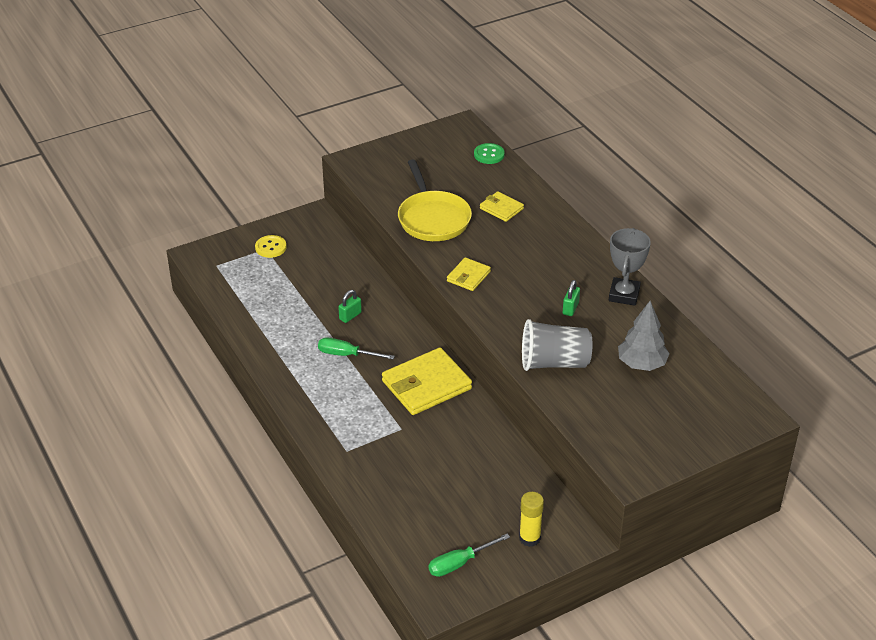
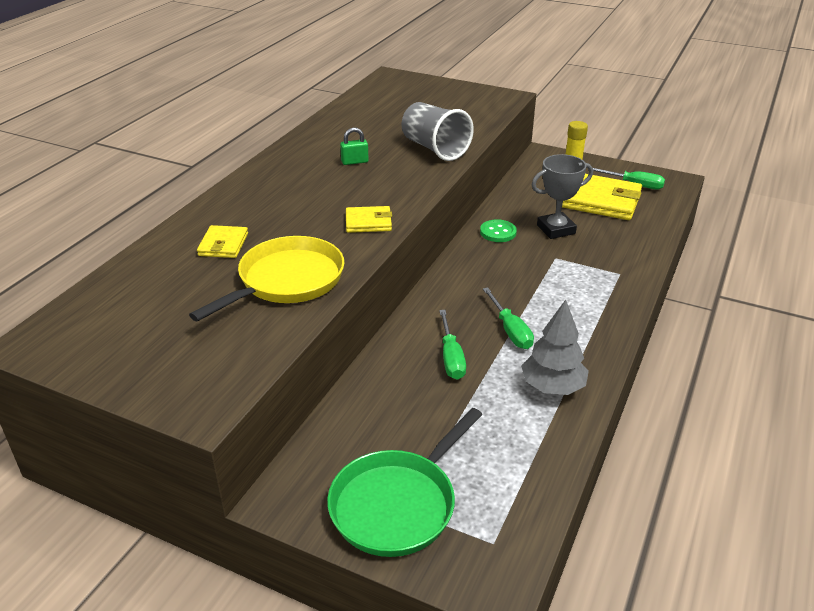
camera: 125 degrees left, 5 degrees down
yellow button [255,235,287,258] -> green pan [327,408,482,557]
green padlock [338,290,362,323] -> green screwdriver [439,310,466,380]
yellow wallet [382,348,472,415] -> yellow wallet moved to [562,174,642,220]
green button [474,143,505,164] -> green button moved to [480,219,517,242]
grey trophy [609,228,651,306] -> grey trophy moved to [532,154,593,239]
grey tree [618,301,670,371] -> grey tree moved to [521,300,589,395]

